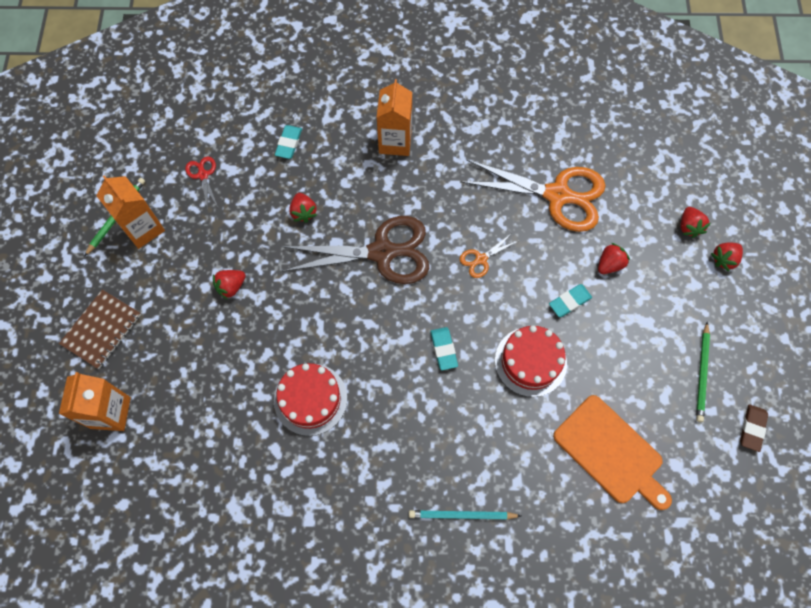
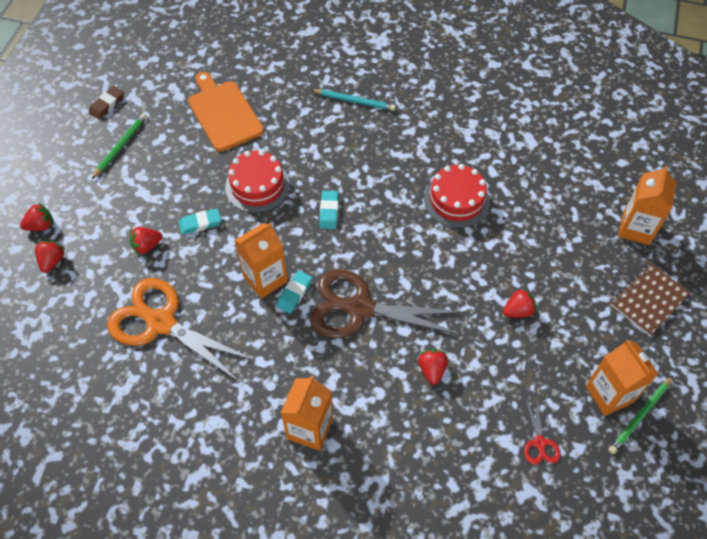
camera: 165 degrees left, 10 degrees down
turquoise eraser [275,125,302,159] -> turquoise eraser moved to [276,270,312,314]
orange scissors [460,233,518,278] -> orange carton [234,223,288,299]

